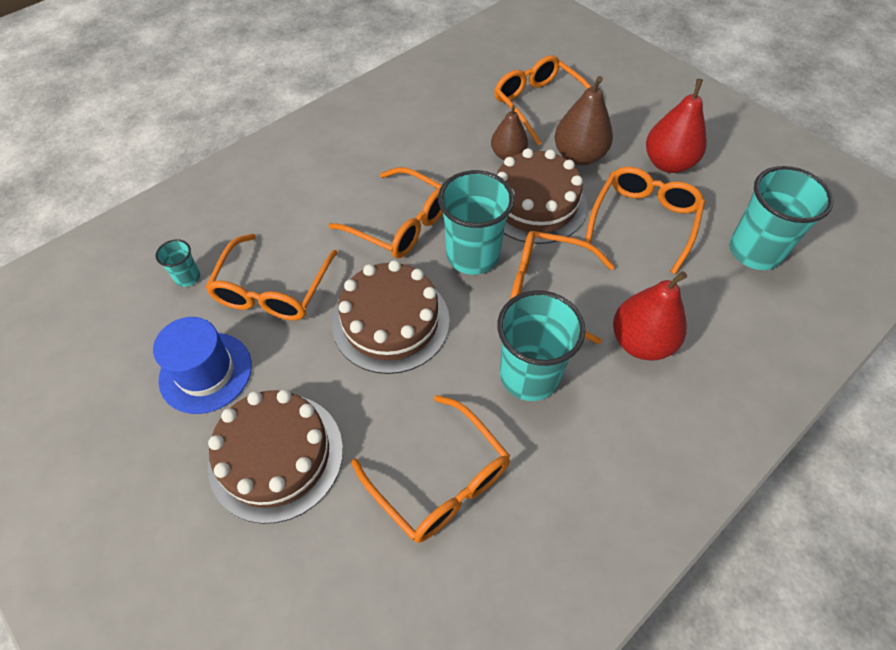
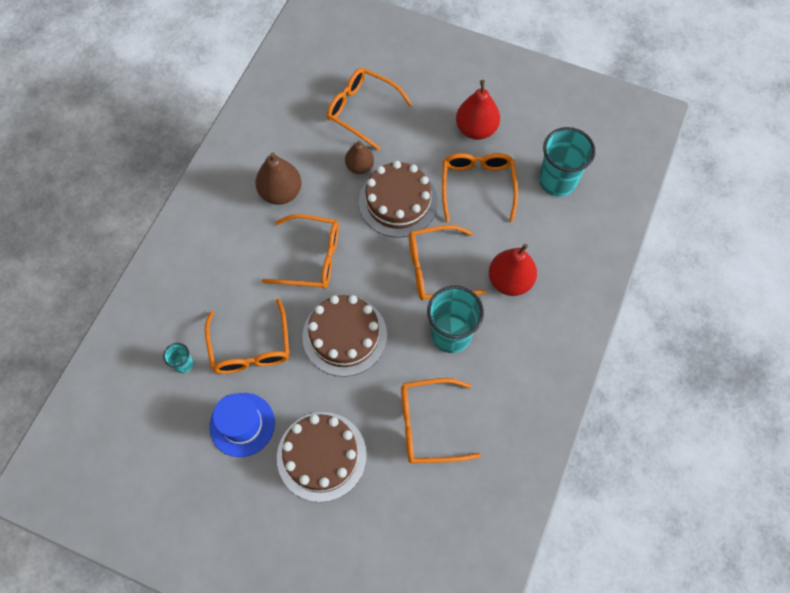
camera: 25 degrees left, 10 degrees up
orange glasses [351,395,510,543] -> orange glasses turned 150 degrees clockwise [401,378,481,463]
turquoise cup [438,170,514,275] -> none
brown pear [555,76,613,165] -> brown pear moved to [255,152,301,205]

